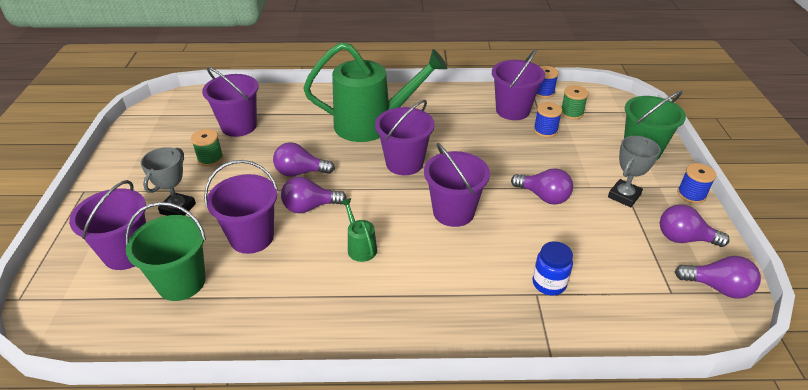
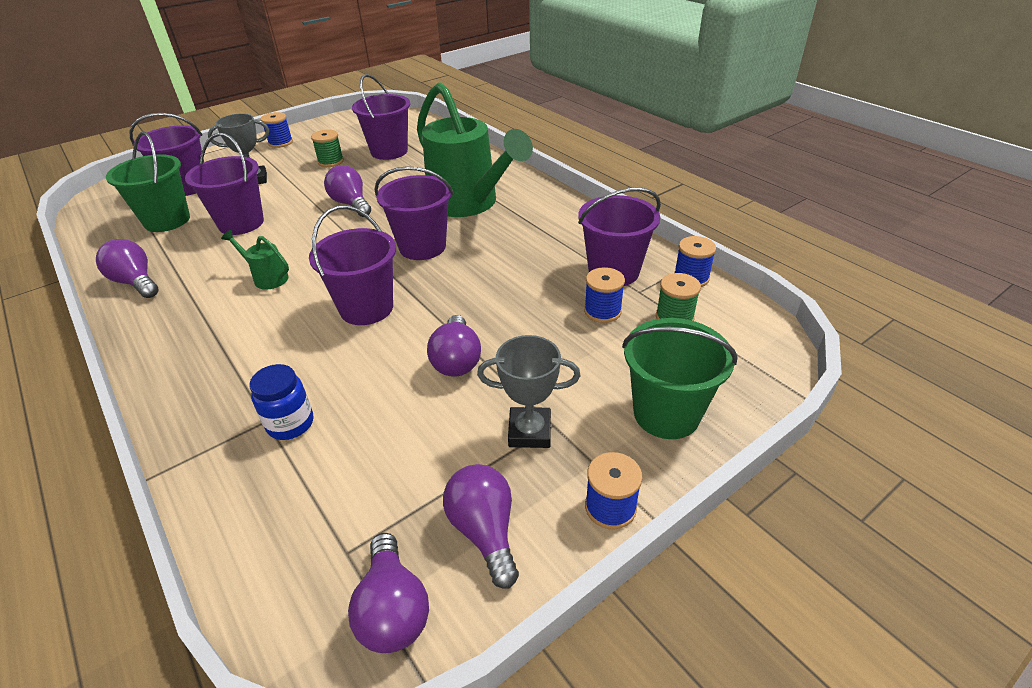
camera: 55 degrees right, 0 degrees up
purple light bulb [281,177,347,213] -> purple light bulb moved to [96,239,159,298]
green watering can [341,198,377,262] -> green watering can turned 90 degrees counterclockwise [221,230,289,290]
none -> blue spool [260,112,293,148]

